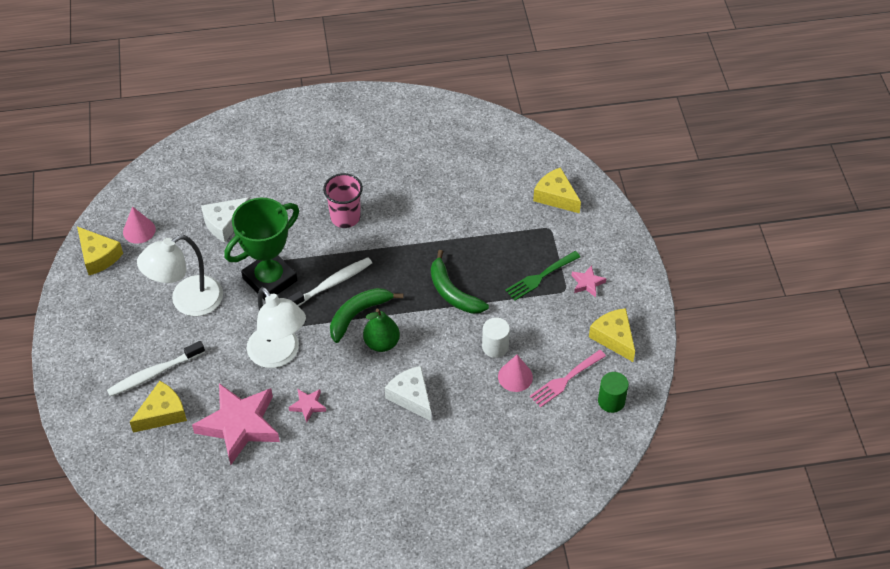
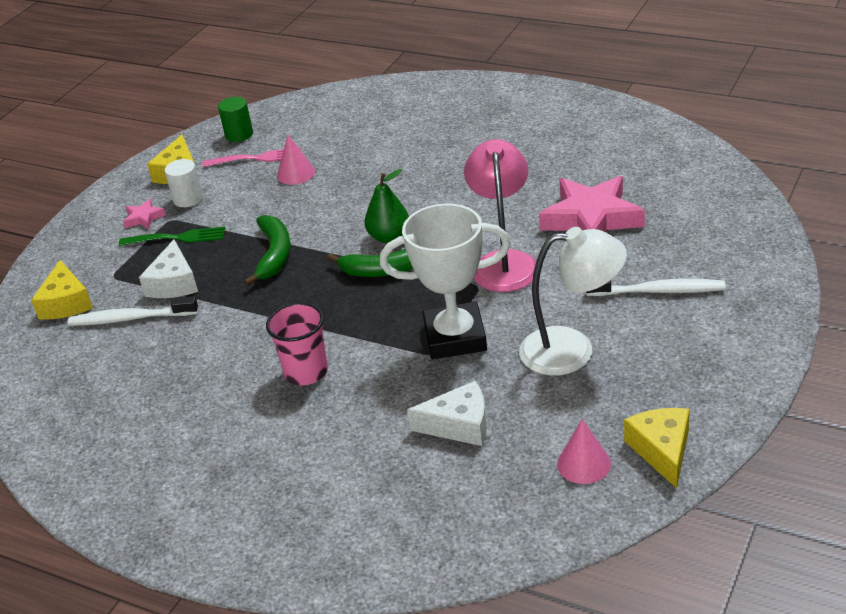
camera: 140 degrees left, 15 degrees down
yellow cheese [130,381,187,433] -> none
green trophy [224,198,299,300] -> white trophy [380,204,510,359]
white lamp [247,287,306,368] -> pink lamp [464,139,536,292]
white toothbrush [286,257,372,307] -> white toothbrush moved to [68,296,198,326]
pink star [288,389,326,423] -> none
white cheese [385,366,431,421] -> white cheese moved to [139,240,198,298]
white cylinder [482,318,510,358] -> white cylinder moved to [165,159,203,207]

